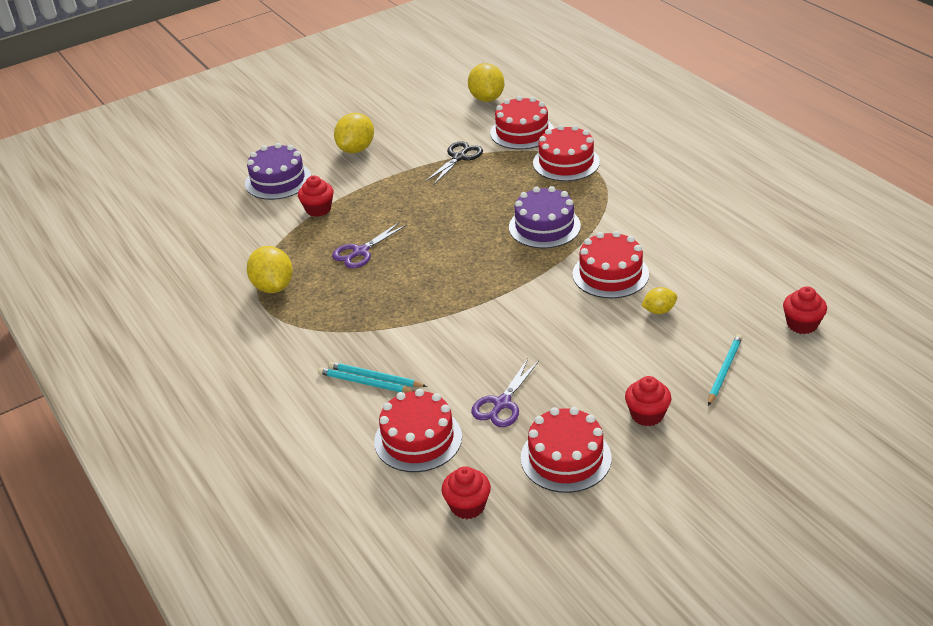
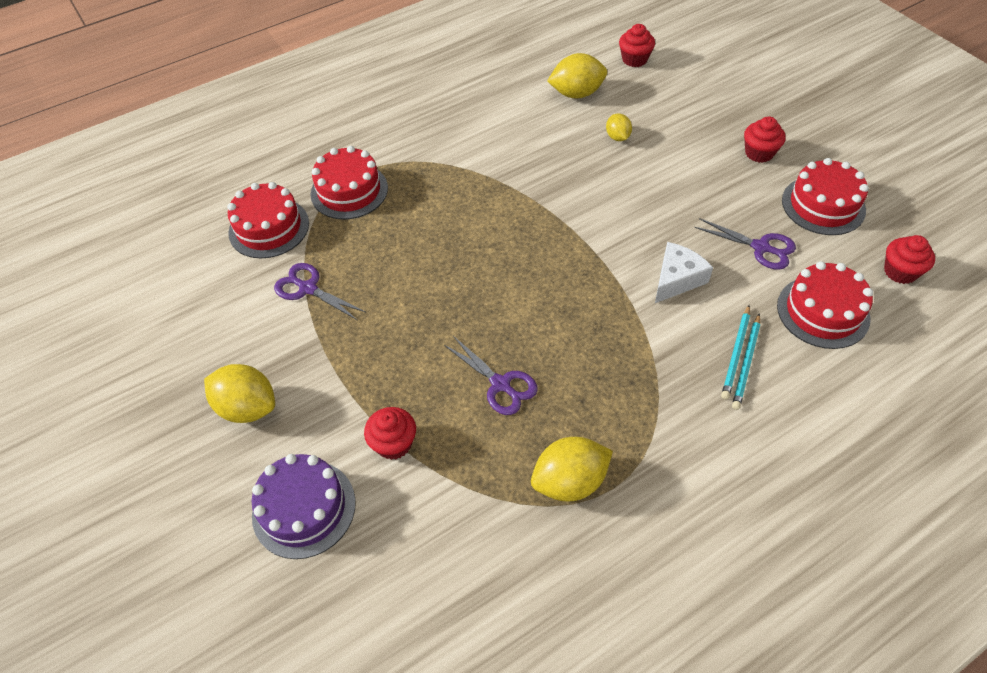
camera: 90 degrees left, 15 degrees up
black scissors [425,142,483,184] -> purple scissors [274,263,366,320]
yellow lemon [468,63,504,102] -> yellow lemon moved to [547,53,607,99]
purple cake [509,186,581,249] -> none
red cake [572,231,649,298] -> none
turquoise pencil [708,334,743,406] -> none
none -> white cheese [655,242,713,303]

